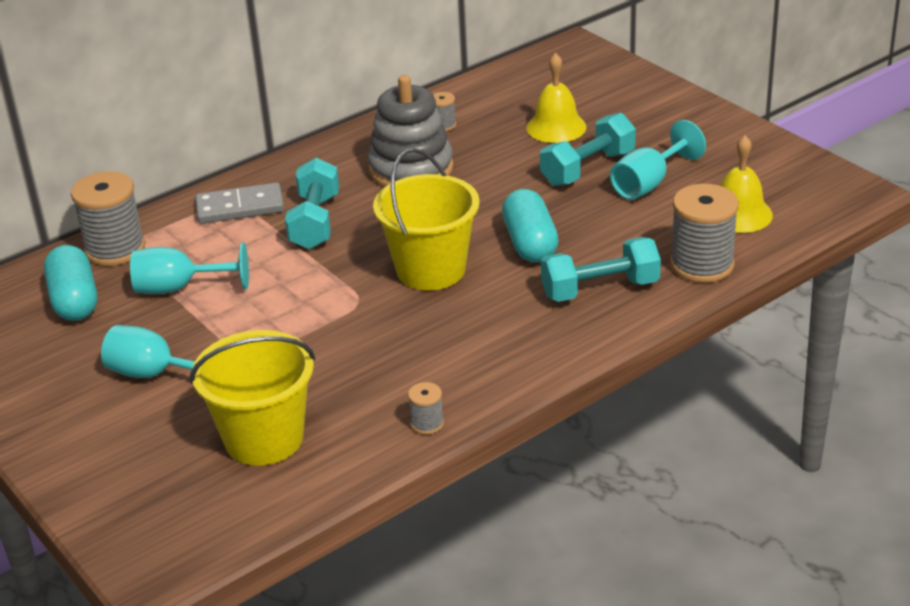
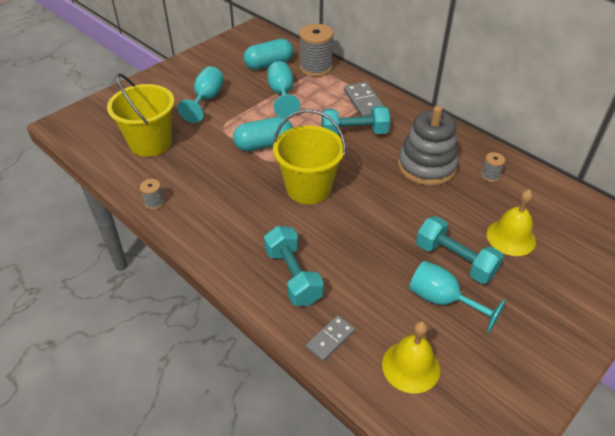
camera: 80 degrees right, 10 degrees up
turquoise capsule [502,189,559,263] -> turquoise capsule moved to [233,117,293,151]
grey spool [670,184,739,283] -> grey domino [306,315,355,361]

